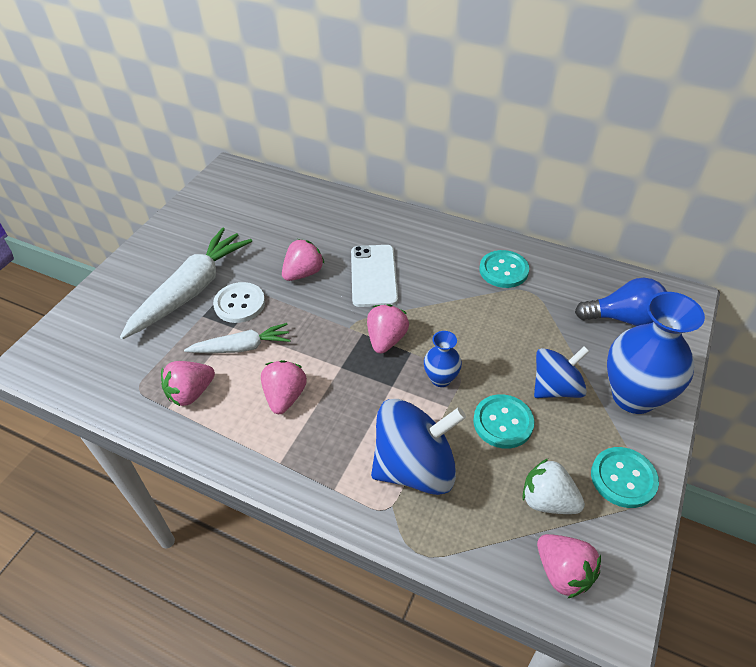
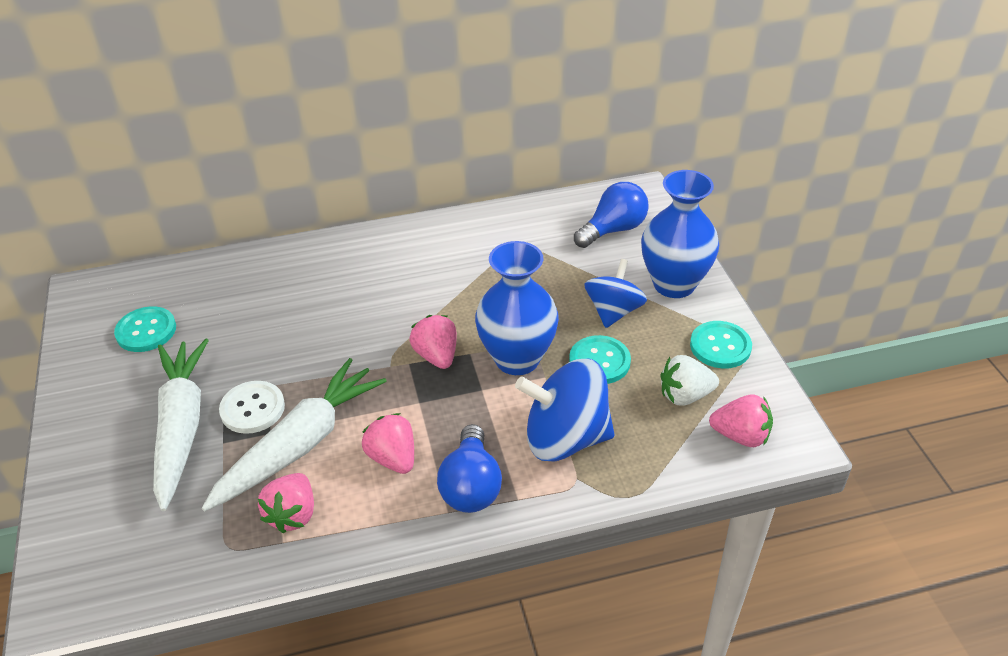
camera: 40 degrees left, 5 degrees down
white carrot [184,323,290,353] -> white carrot [202,358,387,511], size x1.74
pink strawberry [282,239,325,281] -> none
white phone [351,245,398,307] -> none
blue spinning top [371,399,466,495] -> blue spinning top turned 120 degrees counterclockwise [515,359,614,462]
blue vase [424,331,462,387] -> blue vase [475,241,559,375], size x2.01
turquoise button [479,250,529,288] -> turquoise button moved to [114,307,176,352]
none -> blue light bulb [437,424,502,513]

